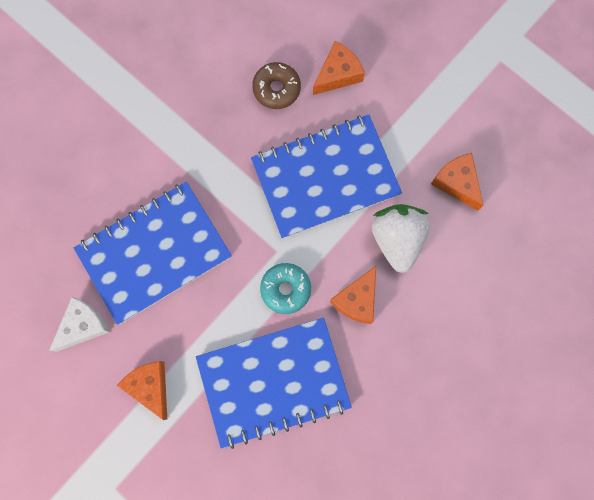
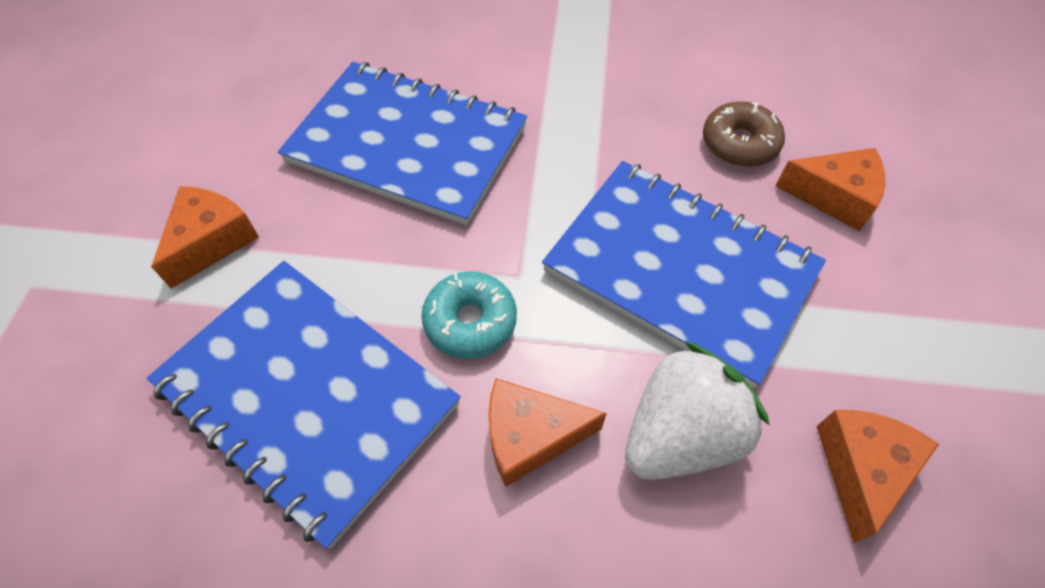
camera: 55 degrees right, 20 degrees down
white cheese [49,297,110,352] -> none

